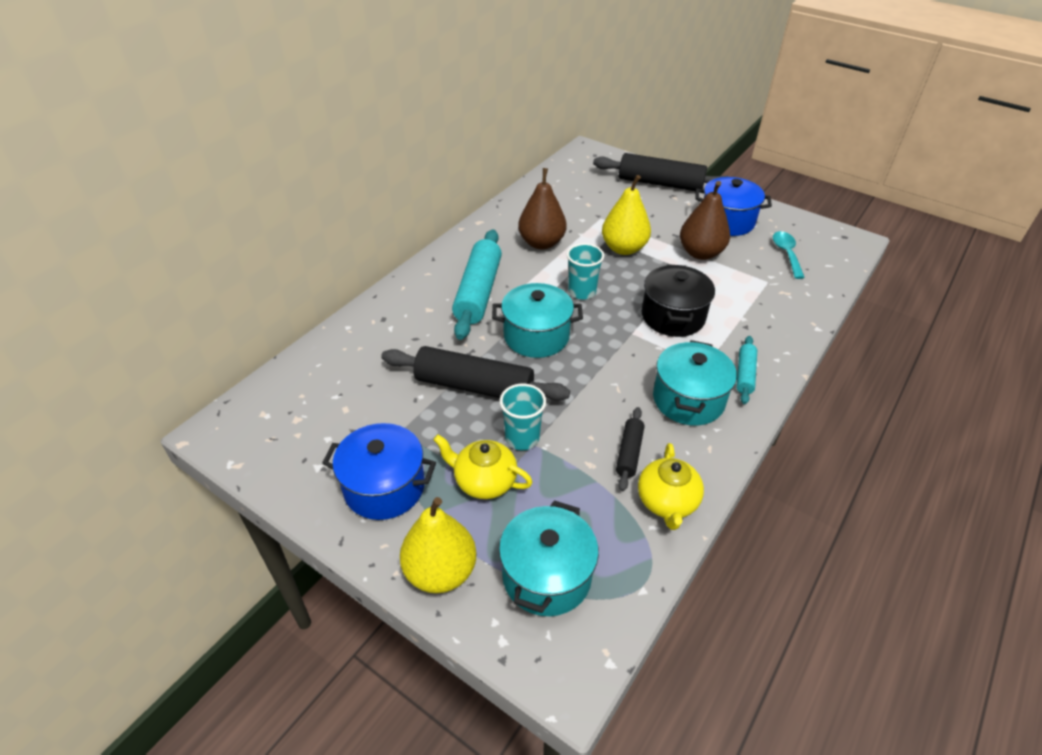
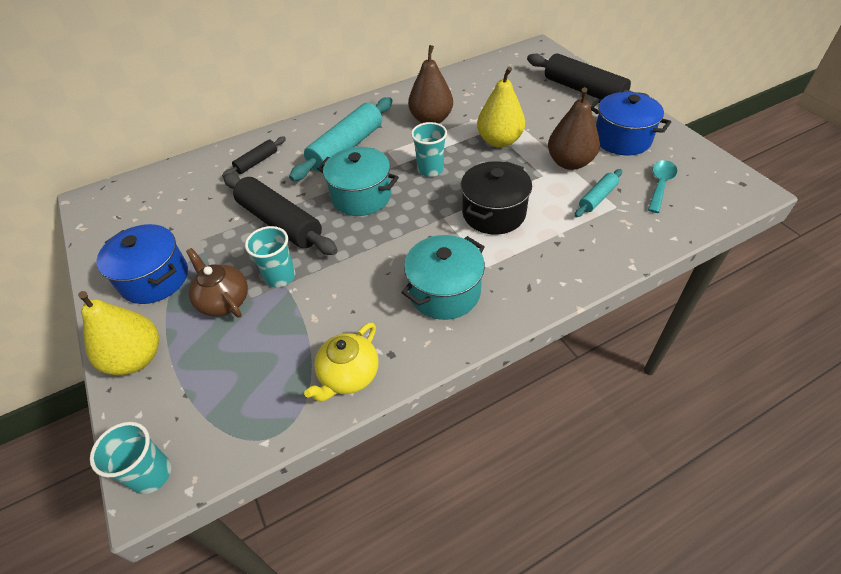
camera: 30 degrees right, 5 degrees up
yellow teapot [433,434,533,499] -> brown teapot [186,248,248,318]
turquoise pot [499,500,599,616] -> none
black rolling pin [616,407,644,491] -> black rolling pin moved to [222,137,286,176]
turquoise rolling pin [736,336,757,404] -> turquoise rolling pin moved to [575,169,622,217]
none -> turquoise cup [90,422,171,494]

